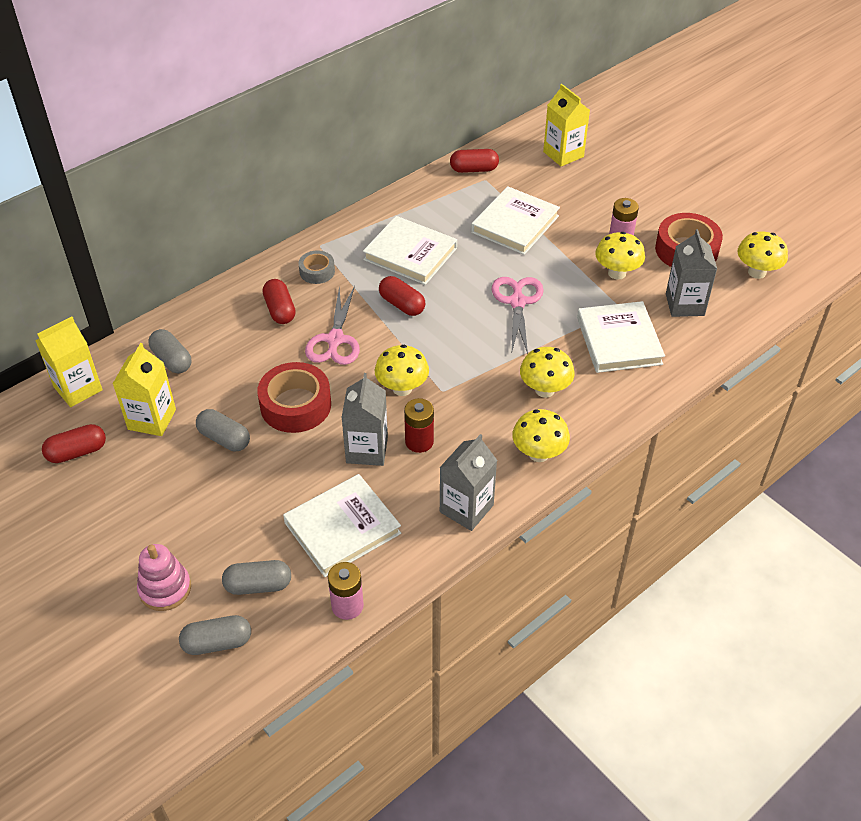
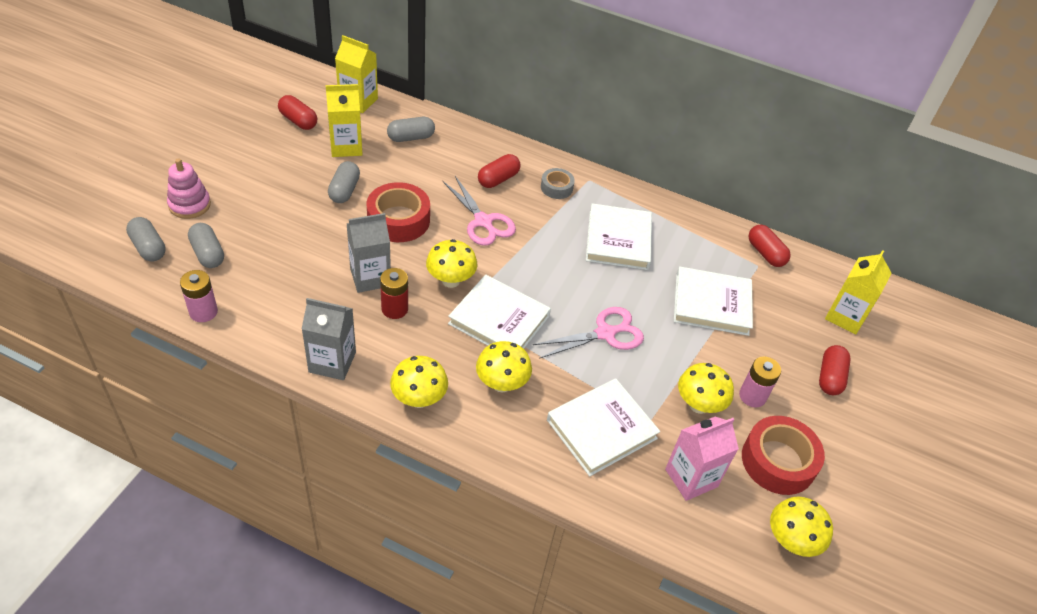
camera: 60 degrees right, 0 degrees up
grey capsule [148,329,192,374] -> grey capsule turned 45 degrees clockwise [387,117,435,142]
white book [283,474,401,577] -> white book moved to [448,275,551,349]
pink scissors [305,286,360,365] -> pink scissors turned 105 degrees counterclockwise [442,176,516,246]
red capsule [379,276,425,316] -> red capsule moved to [819,345,851,395]
grey carton [666,229,717,317] -> pink carton [665,417,739,501]

